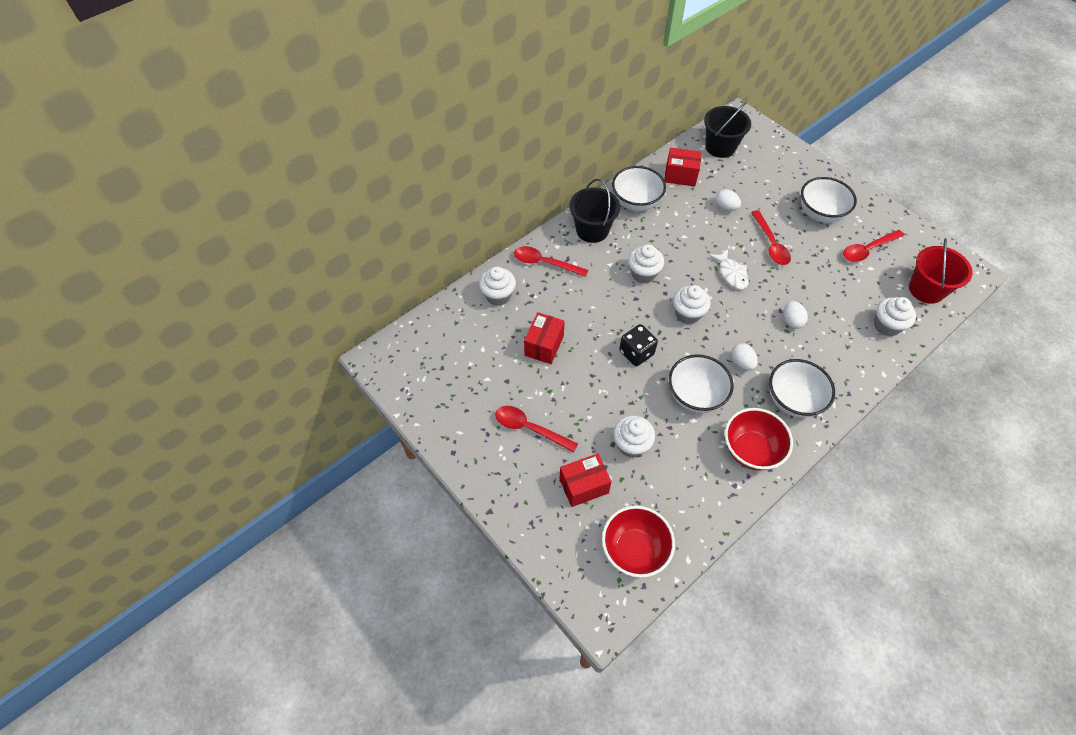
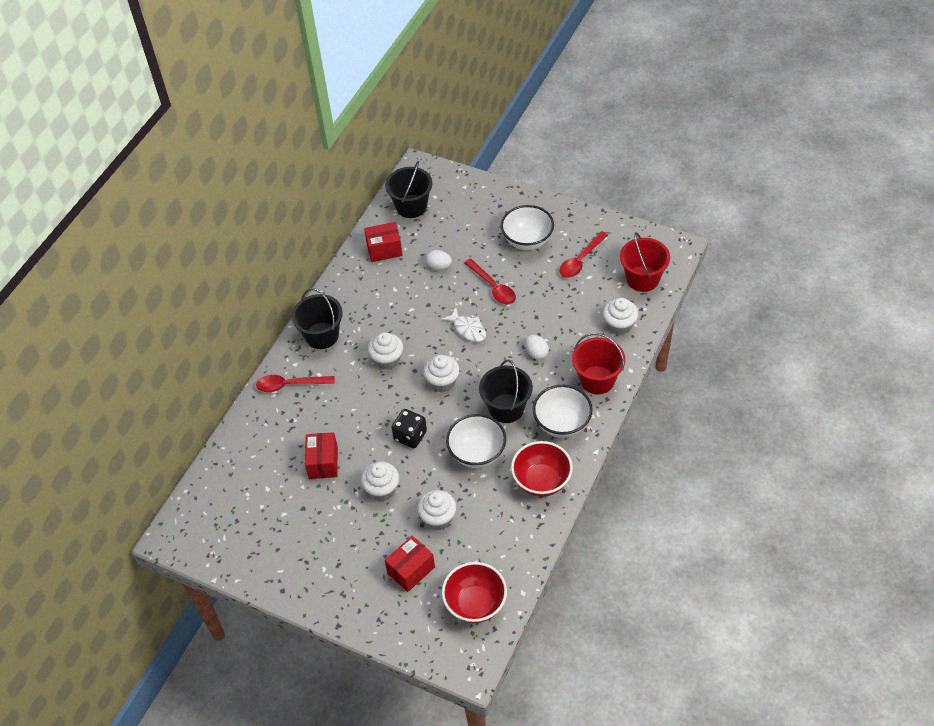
camera: 20 degrees left, 5 degrees down
white cupcake [479,267,516,306] -> white cupcake moved to [361,461,399,501]
red spoon [495,406,578,453] -> none
white bowl [612,166,666,211] -> none
white egg [731,343,758,371] -> black bucket [479,360,533,423]
none -> red bucket [572,333,625,394]

